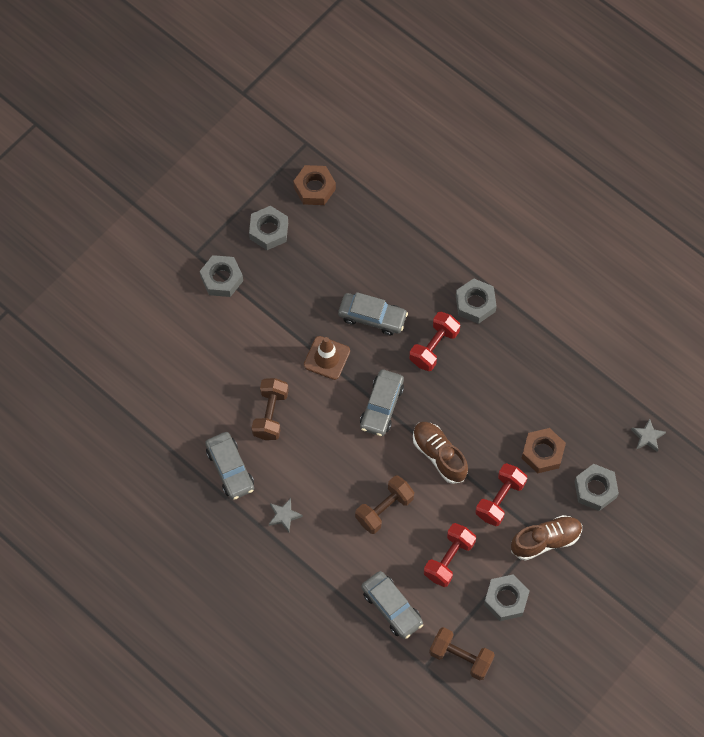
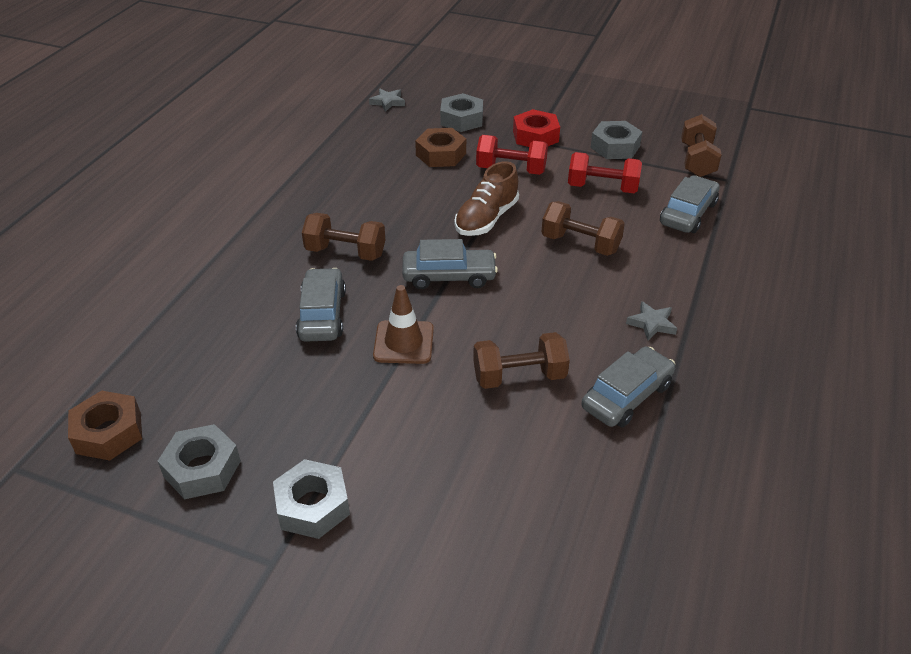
camera: 110 degrees left, 25 degrees down
red dumbbell [409,312,460,371] -> brown dumbbell [302,213,385,261]
grey nut [456,278,497,324] -> none
brown shoe [511,515,582,561] -> red nut [513,109,560,147]

